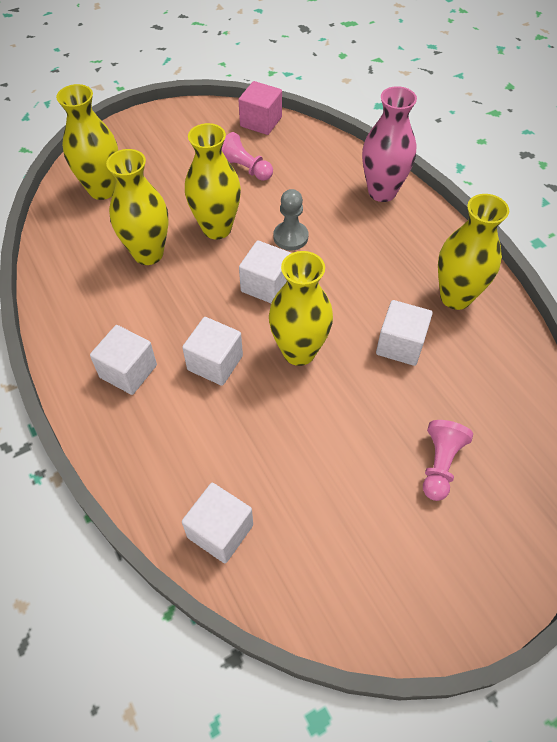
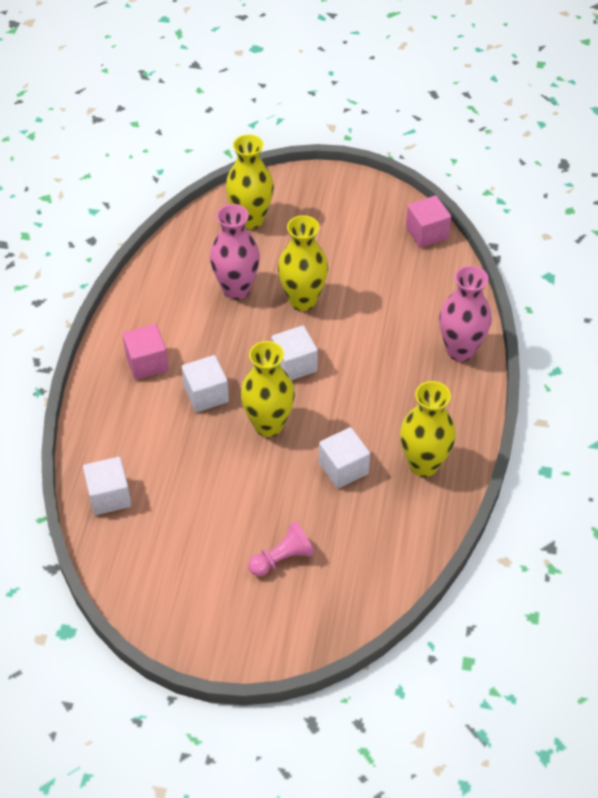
camera: 40 degrees right, 5 degrees down
white cube [90,325,157,395] -> pink cube [123,324,169,380]
yellow vase [106,149,168,265] -> pink vase [210,204,260,300]
pink pawn [222,132,273,181] -> none
grey pawn [273,189,308,250] -> none

